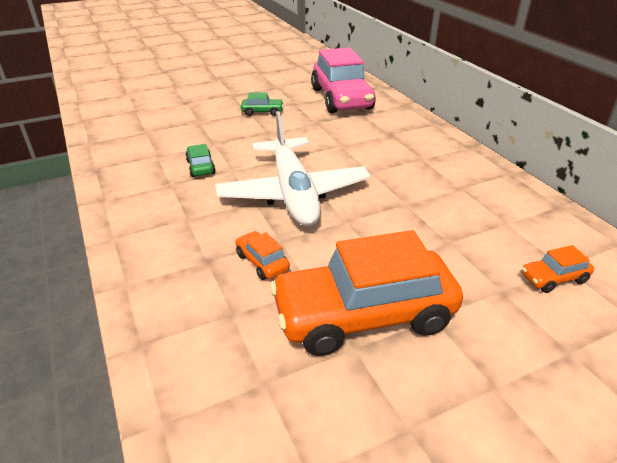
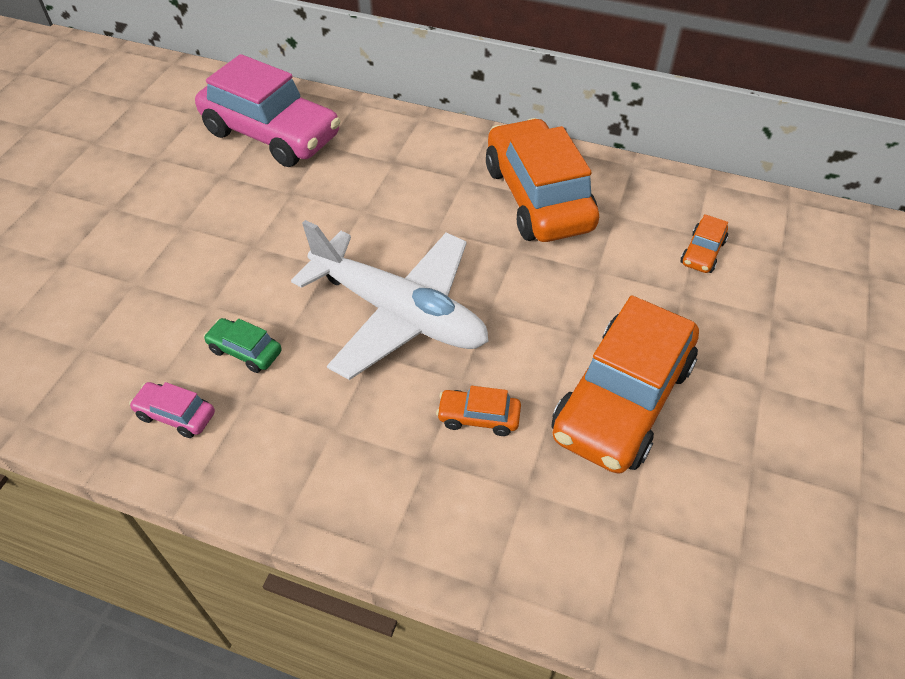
camera: 45 degrees left, 15 degrees up
green car [241,92,284,116] -> none
none -> pink car [129,382,215,438]
none -> orange car [486,118,599,242]

